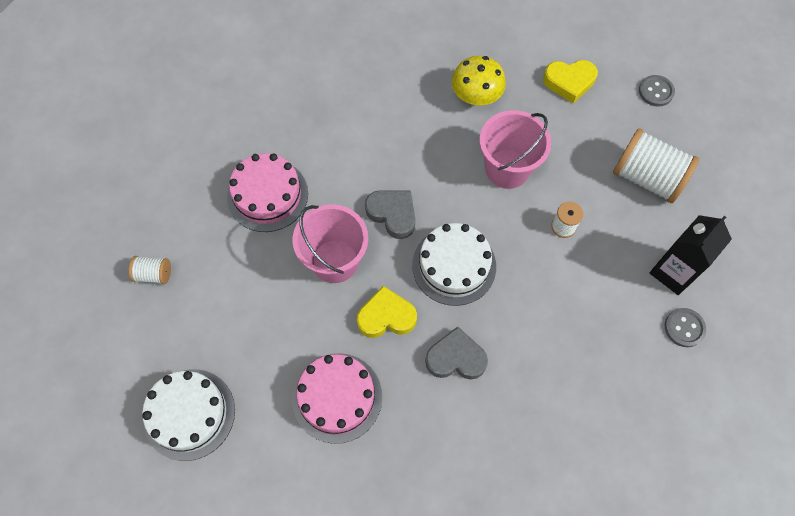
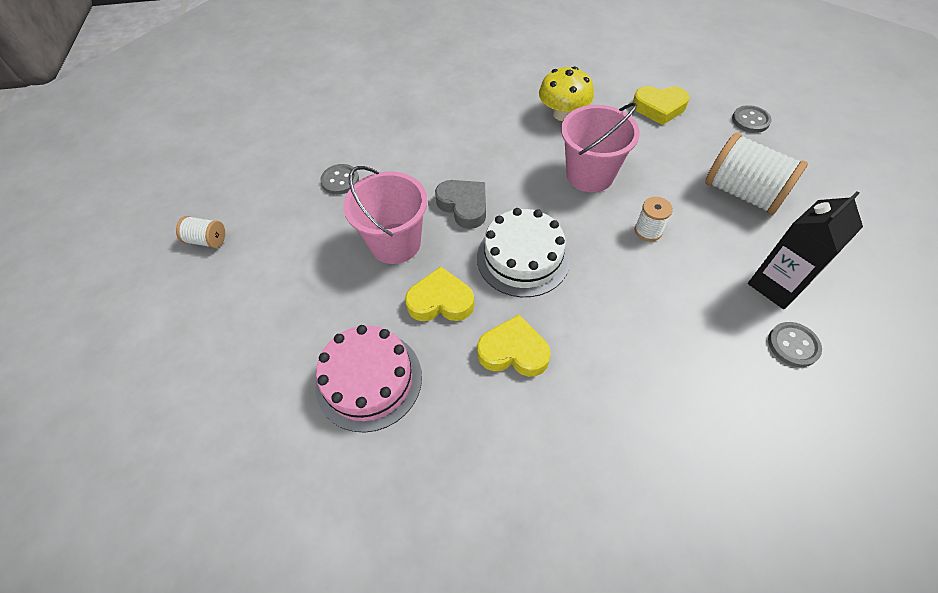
camera: 10 degrees right, 10 degrees down
white cake [142,369,235,461] -> none
pink cake [227,153,308,232] -> grey button [320,164,359,195]
grey heart [425,327,488,380] -> yellow heart [477,315,551,377]

